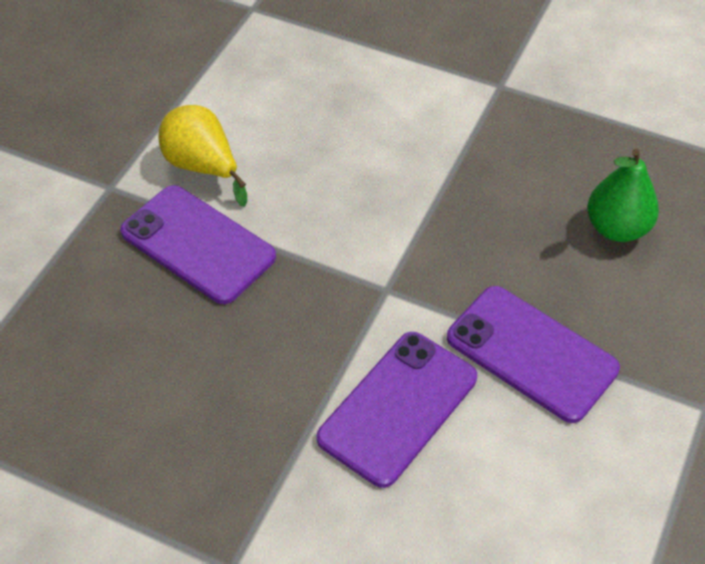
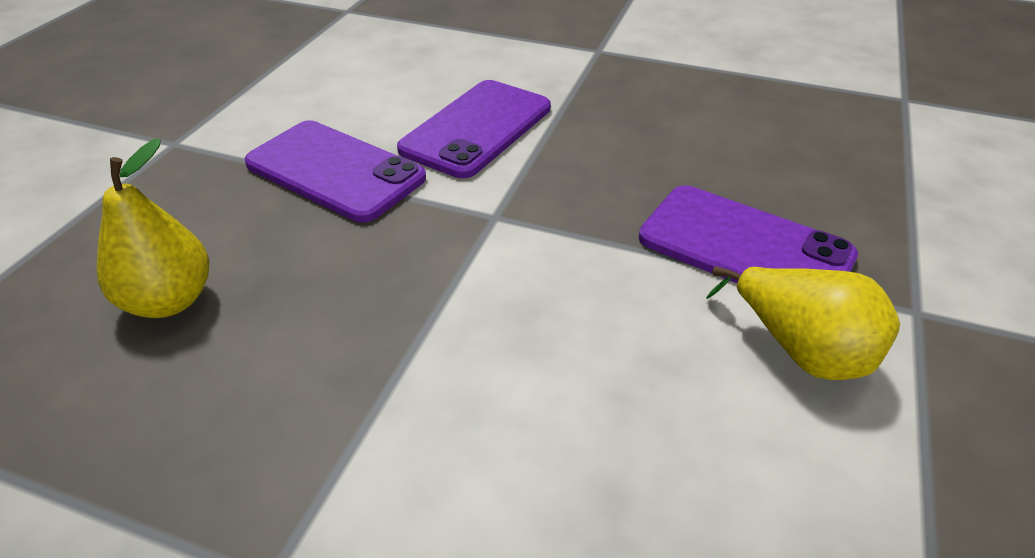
camera: 175 degrees right, 10 degrees down
green pear [587,149,659,242] -> yellow pear [97,139,210,318]

